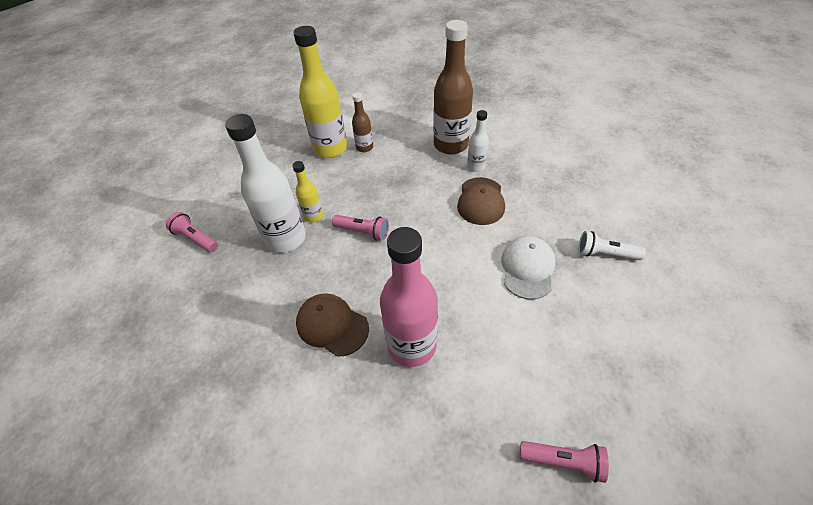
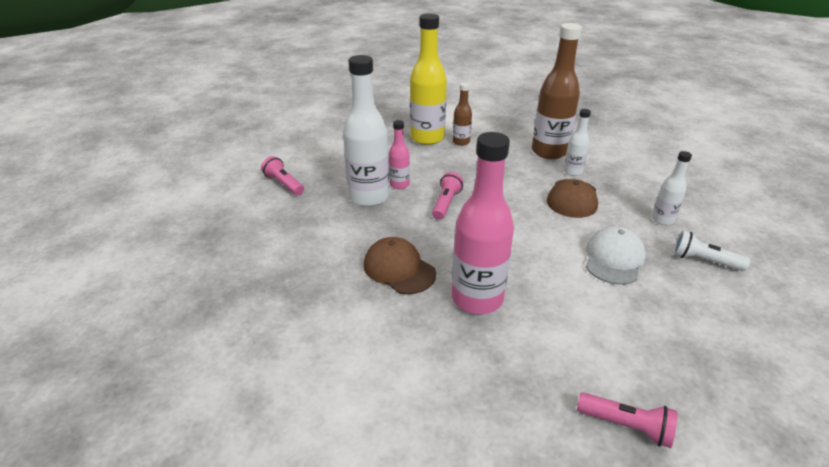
camera: 10 degrees right, 15 degrees down
yellow bottle [292,161,323,223] -> pink bottle [389,120,410,189]
pink flashlight [332,215,389,241] -> pink flashlight turned 105 degrees counterclockwise [432,172,464,220]
none -> white bottle [651,151,692,225]

